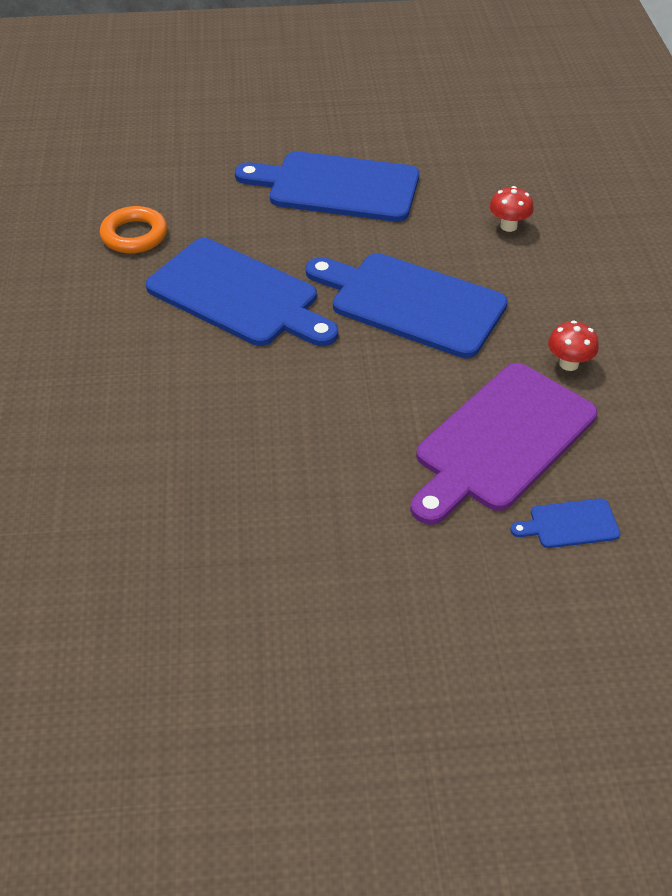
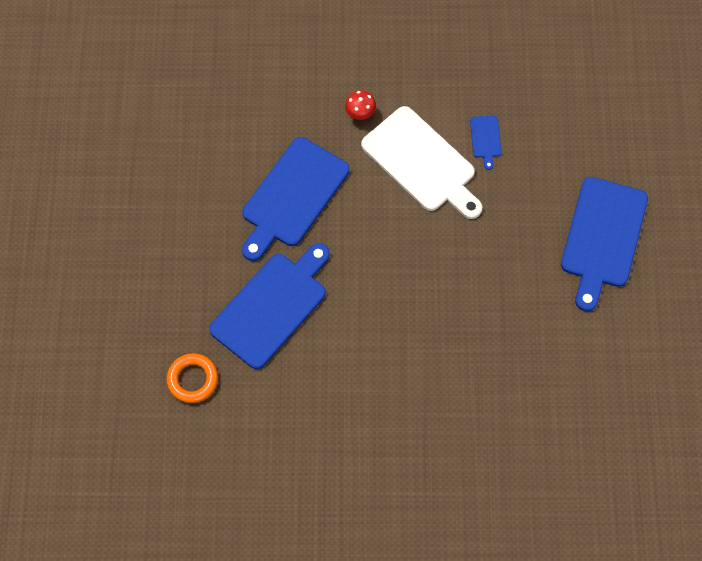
camera: 85 degrees left, 20 degrees up
blue cutting board [235,151,419,222] -> blue cutting board moved to [561,177,648,312]
purple cutting board [410,363,598,525] -> white cutting board [361,106,482,219]
red mushroom [490,186,534,232] -> none

